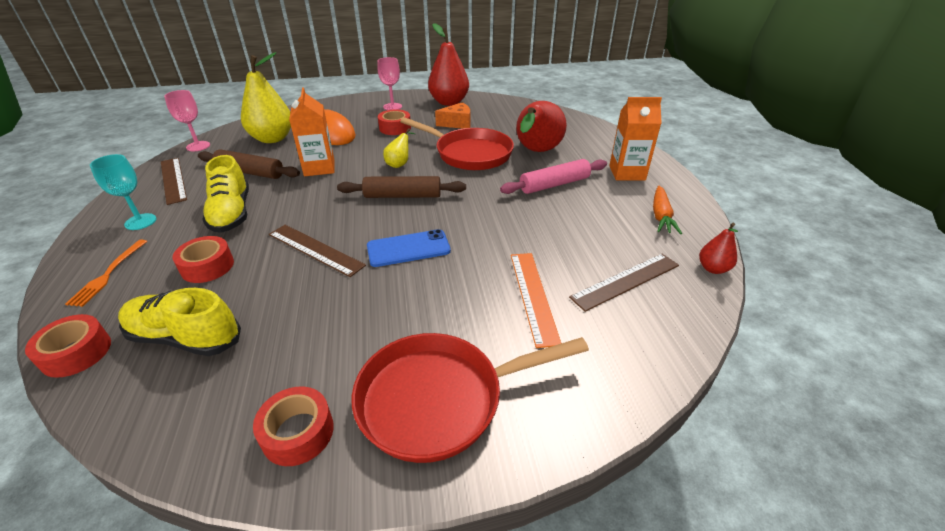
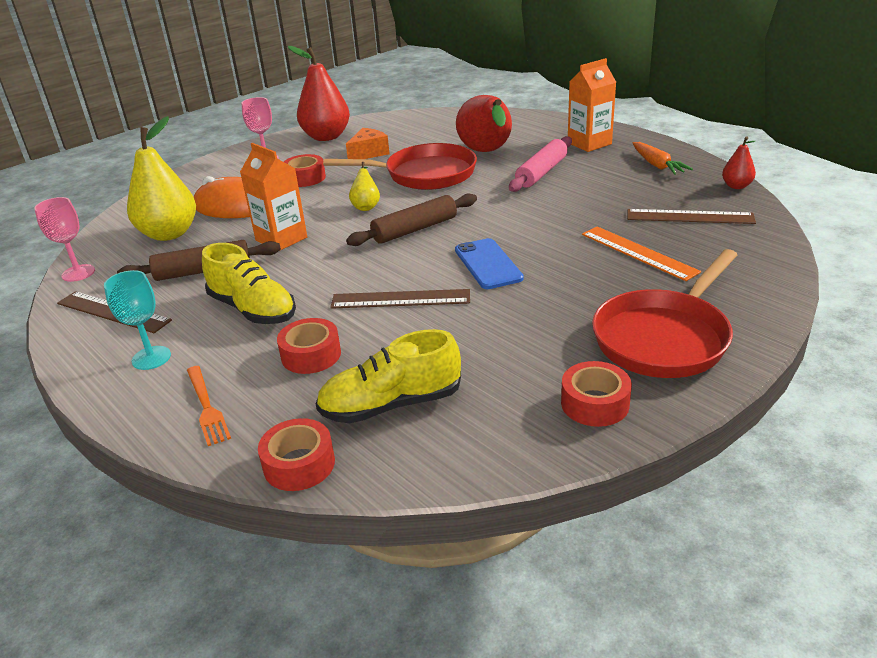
camera: 30 degrees left, 5 degrees down
blue phone [367,229,451,267] -> blue phone turned 60 degrees counterclockwise [455,238,524,289]
brown ruler [569,254,679,312] -> brown ruler turned 75 degrees clockwise [627,209,756,224]

